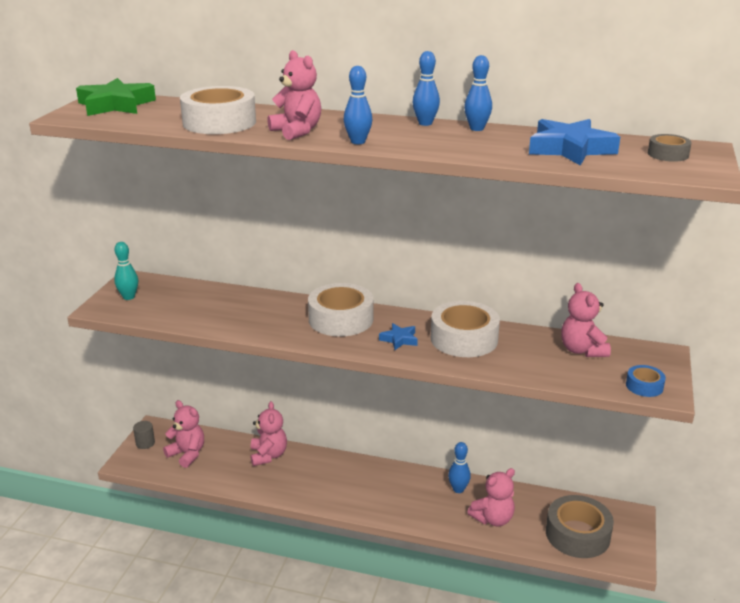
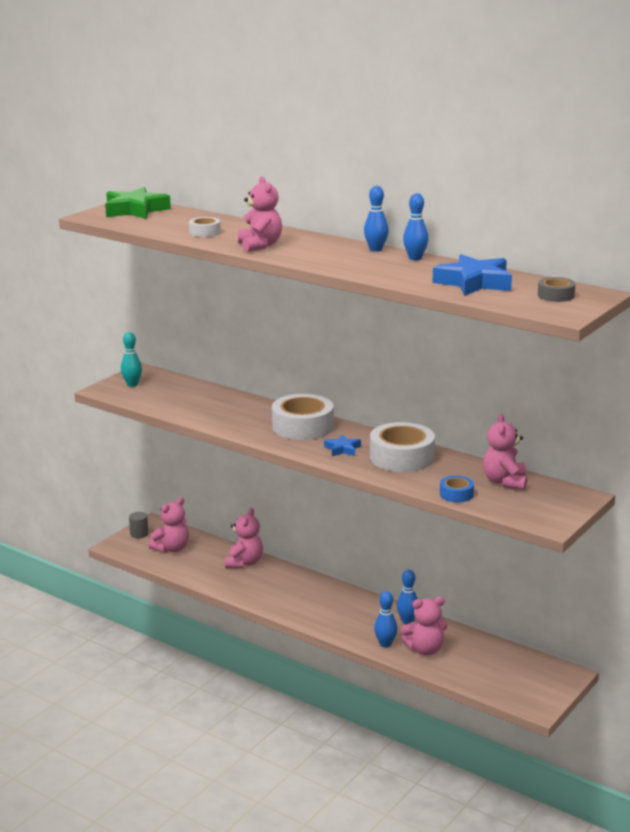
camera: 20 degrees right, 5 degrees down
pink teddy bear [163,400,204,468] -> pink teddy bear turned 75 degrees clockwise [149,497,189,553]
white tape [180,86,256,134] -> white tape [189,217,221,237], size x0.49
blue bowling pin [344,66,372,144] -> blue bowling pin moved to [374,591,397,648]
grey tape [546,495,614,558] -> none
blue tape [626,365,666,397] -> blue tape moved to [440,476,474,502]

